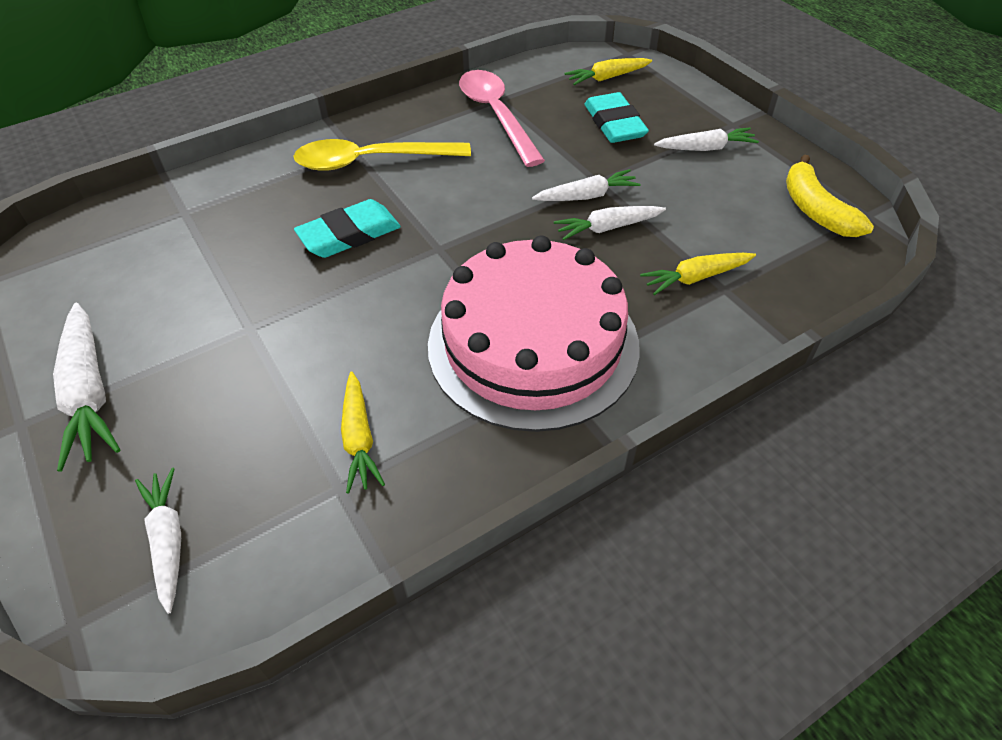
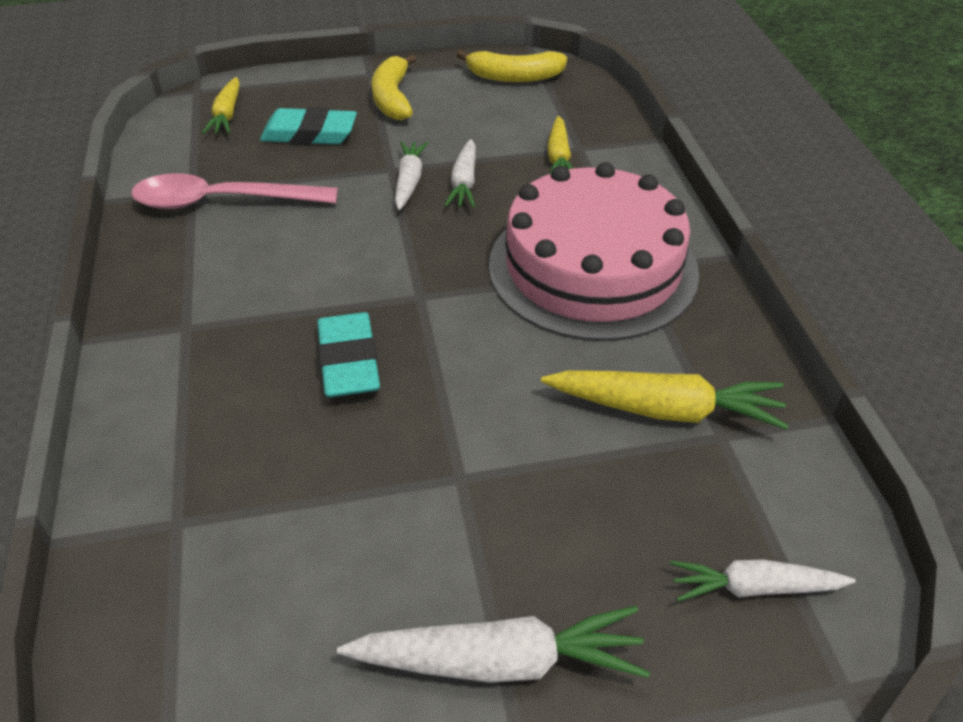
camera: 70 degrees left, 5 degrees down
yellow spoon [293,139,471,171] -> none
yellow carrot [341,371,385,493] -> yellow carrot [541,370,789,430], size x1.58
white carrot [654,127,759,151] -> yellow banana [372,54,416,120]

